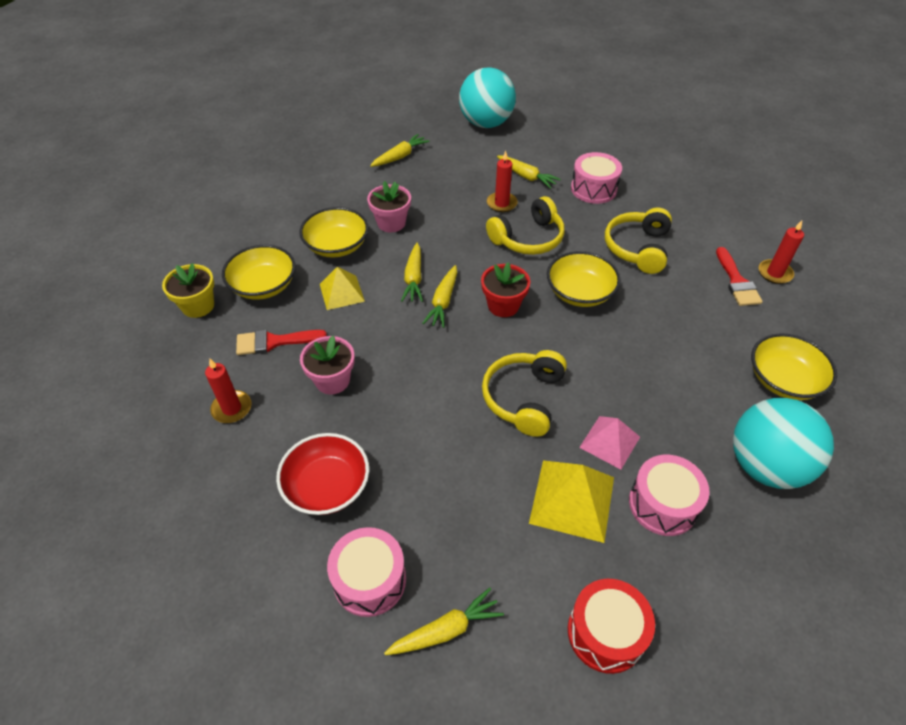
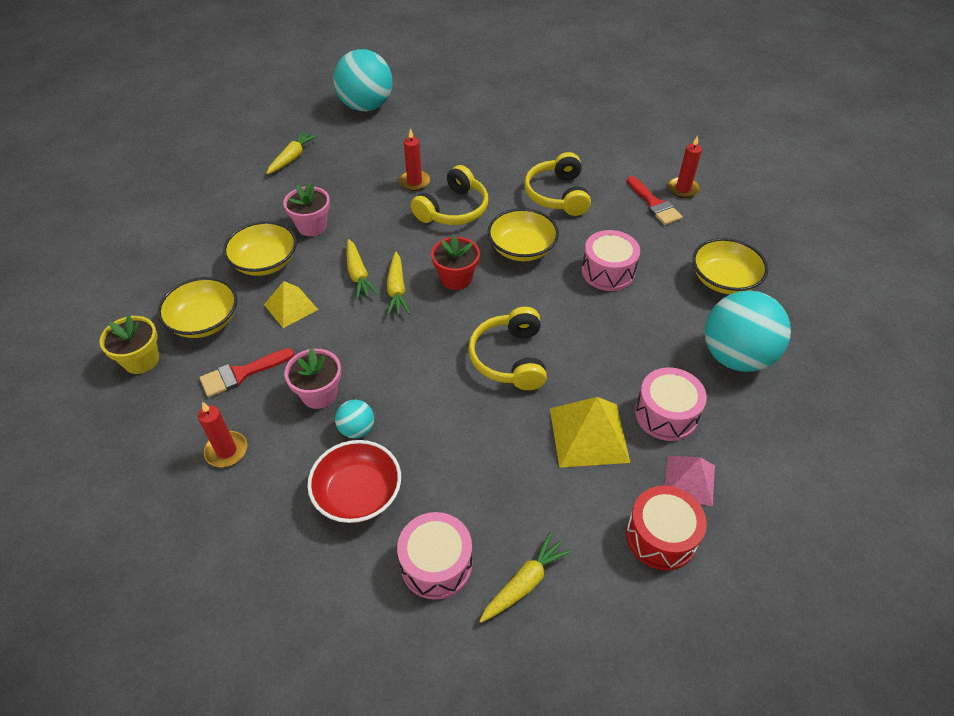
camera: 20 degrees left, 0 degrees up
yellow carrot [497,155,561,189] -> none
pink drum [571,152,622,204] -> pink drum moved to [582,230,640,291]
pink pyramid [579,416,640,470] -> pink pyramid moved to [665,456,715,507]
none -> turquoise ball [335,400,374,438]

